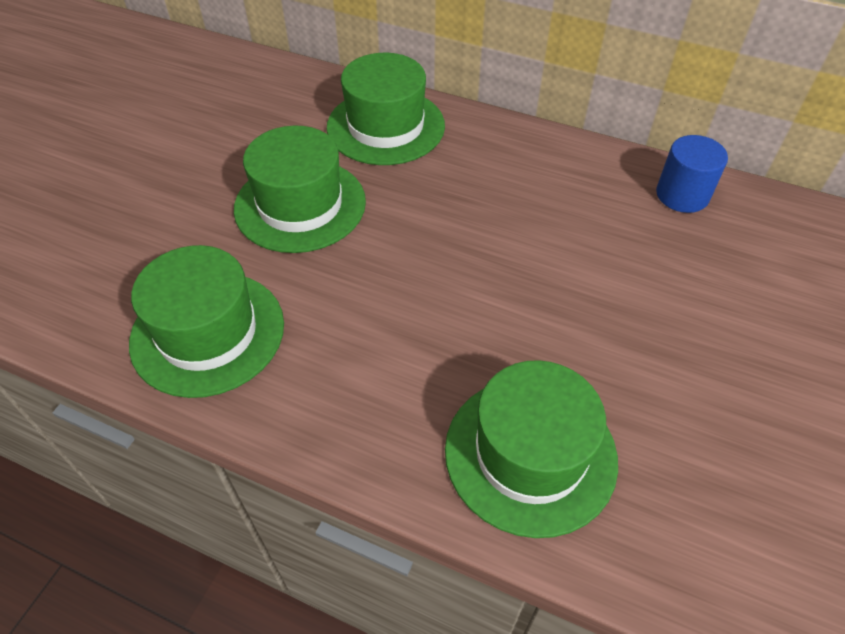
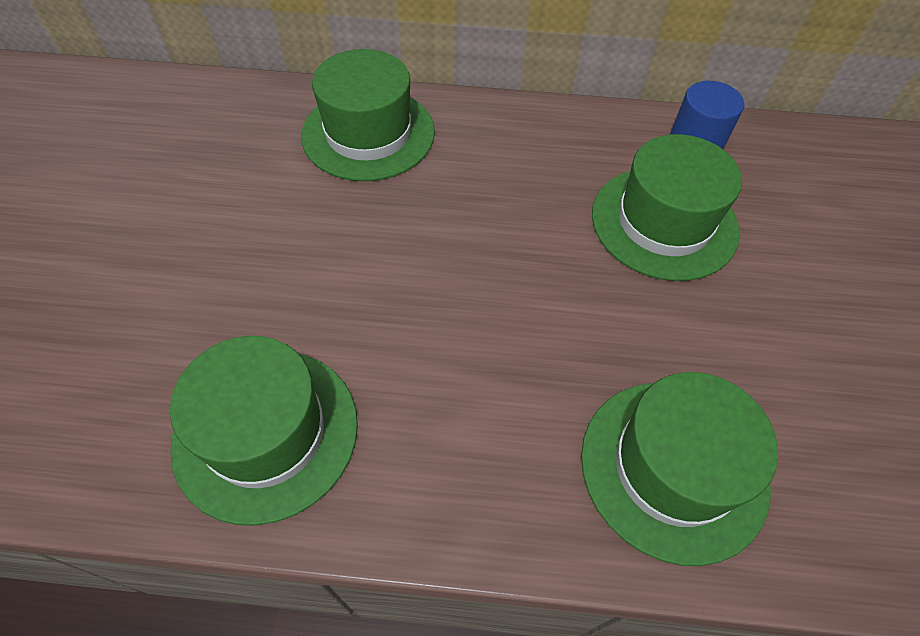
camera: 20 degrees left, 5 degrees up
green hat [234,126,366,253] -> green hat moved to [592,134,742,281]

